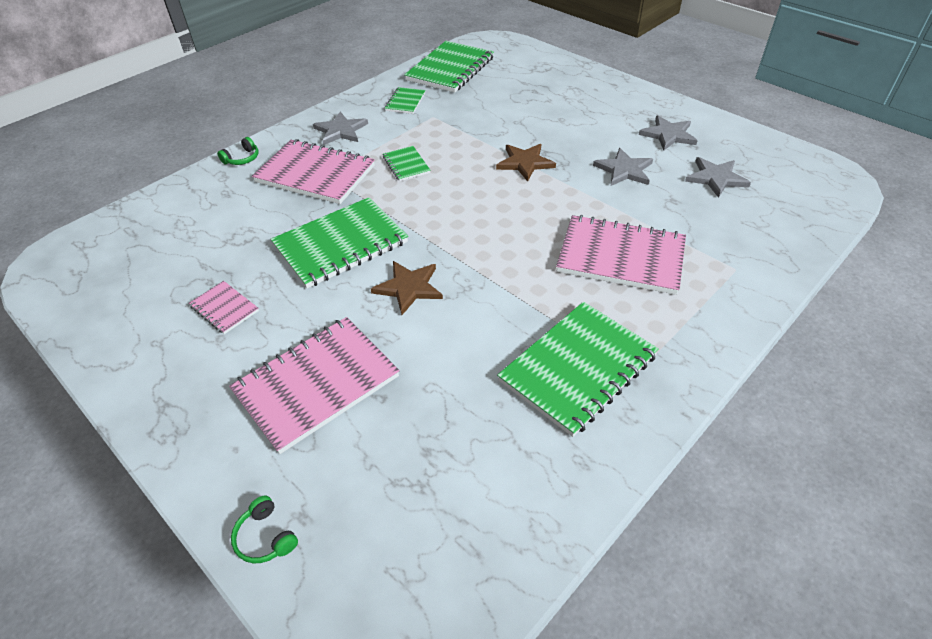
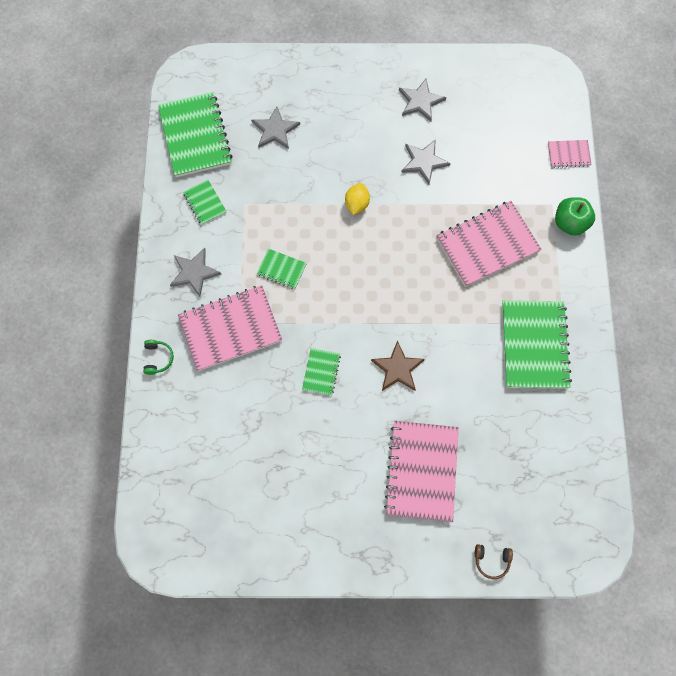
camera: 45 degrees left, 25 degrees up
pink notebook [189,281,259,334] -> pink notebook moved to [548,140,592,168]
green headphones [231,496,298,563] -> brown headphones [475,544,513,579]
green notebook [271,197,408,288] -> green notebook [302,348,341,396], size x0.48
brown star [496,144,556,182] -> yellow lemon [345,183,370,215]
grey star [685,157,751,198] -> grey star moved to [251,106,300,149]
none -> green apple [555,197,595,236]

